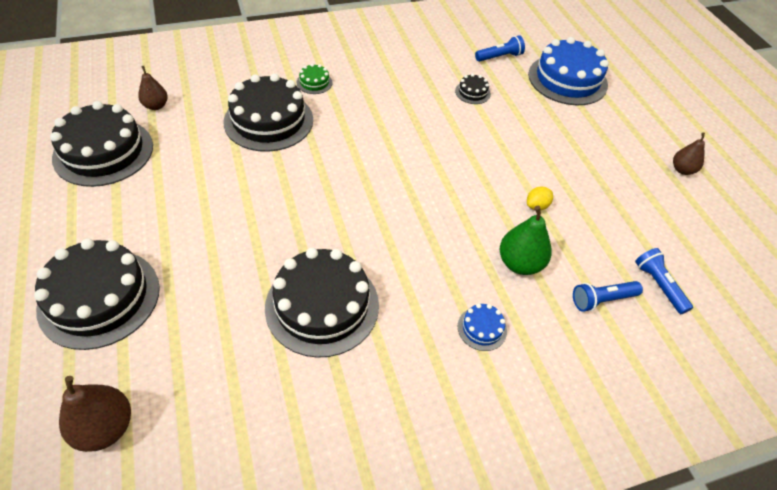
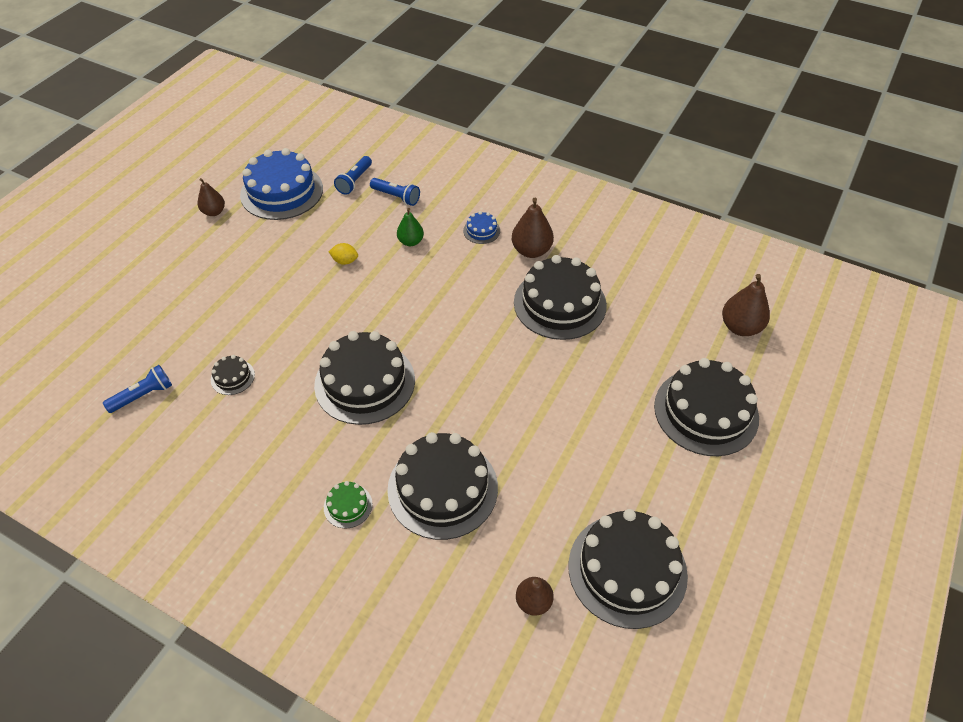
camera: 130 degrees left, 0 degrees up
blue flashlight [475,35,525,62] -> blue flashlight turned 120 degrees clockwise [103,365,172,413]
green pear [500,206,552,275] -> green pear [397,208,424,246], size x0.65
blue cake [528,37,609,105] -> blue cake moved to [240,148,323,220]
none -> black cake [314,331,415,425]
none -> brown pear [512,198,554,258]

